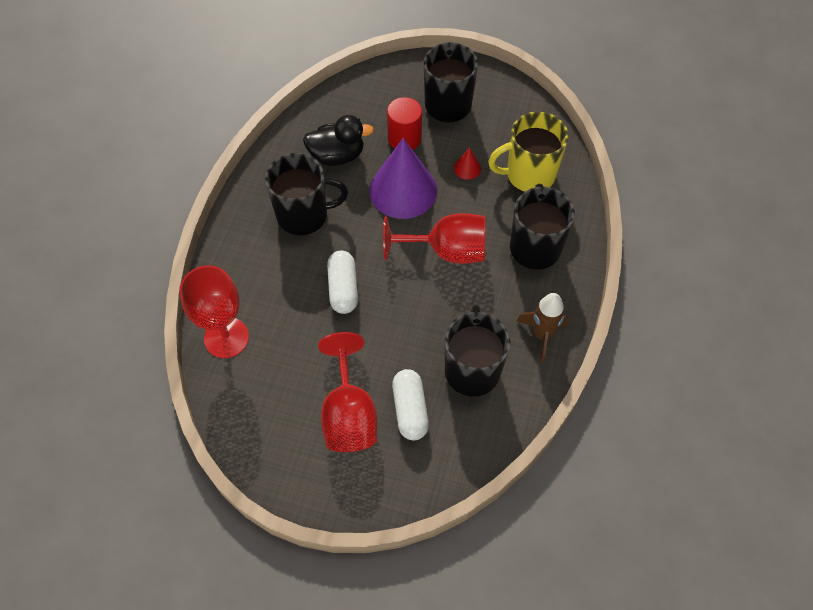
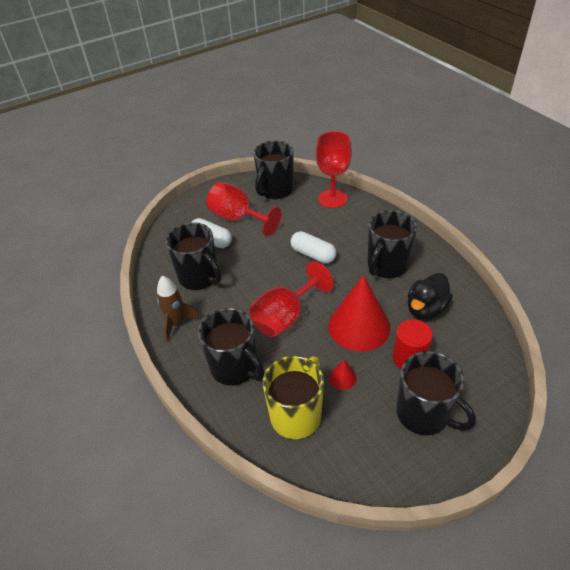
camera: 135 degrees right, 15 degrees down
purple cone [369,138,437,219] -> red cone [328,275,390,351]
none -> black mug [254,140,293,199]

